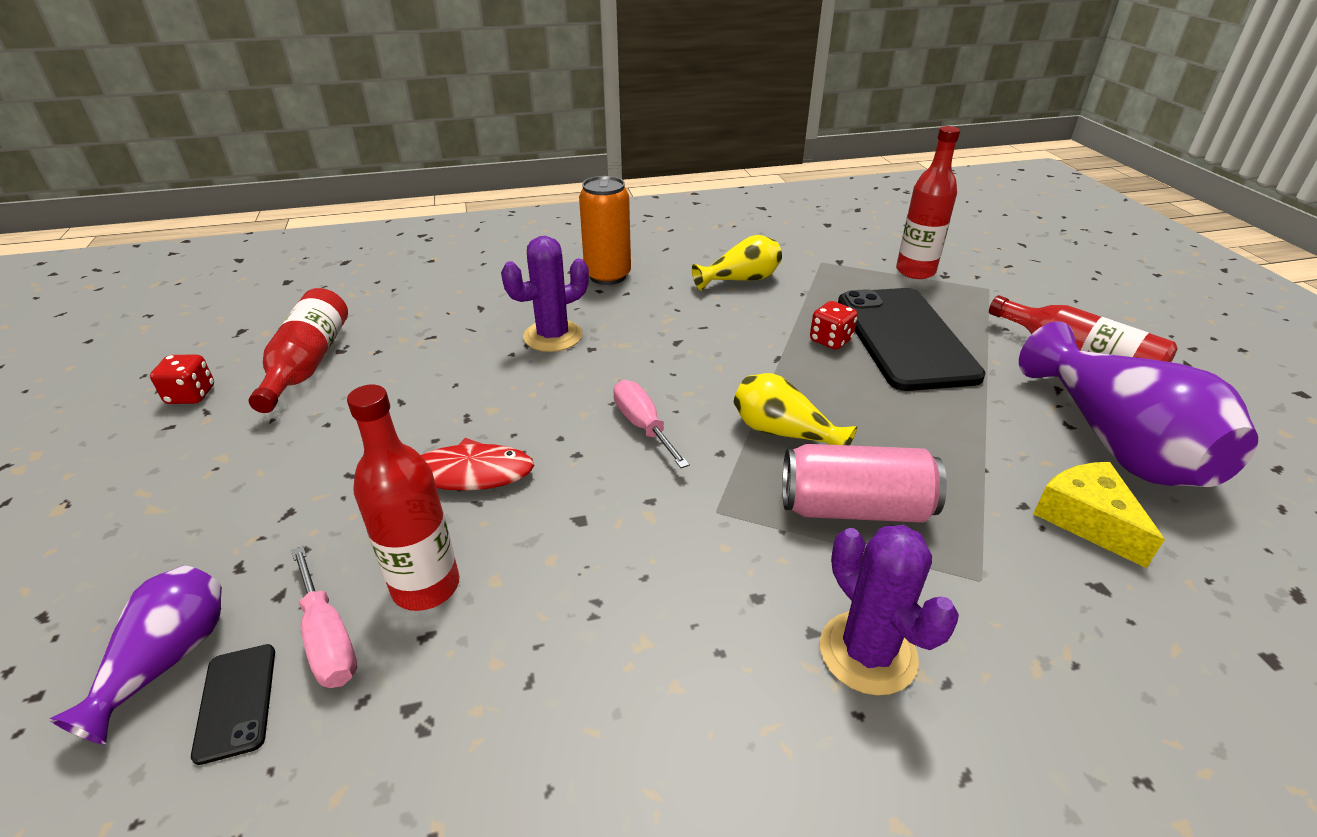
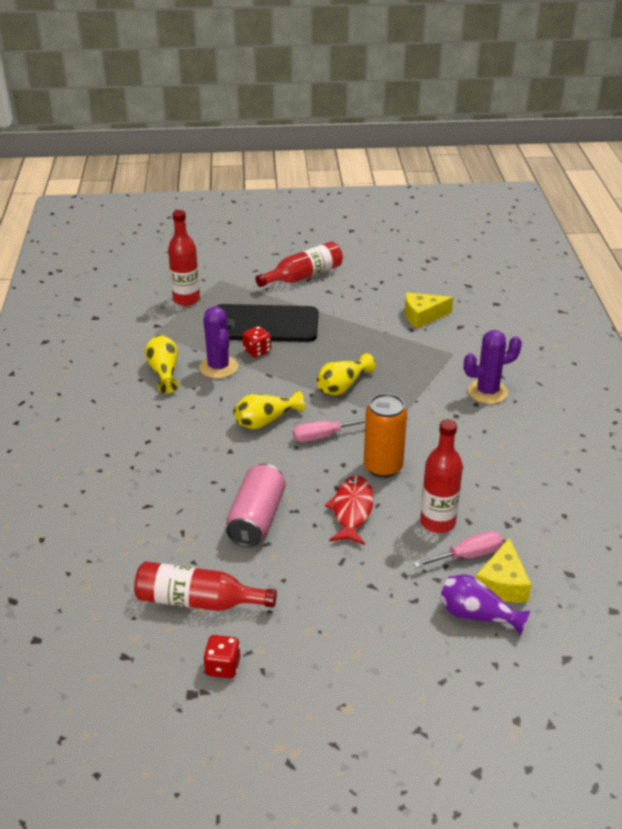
camera: 80 degrees left, 0 degrees up
black phone [191,644,275,765] -> yellow cheese [476,537,532,603]
purple cactus [501,236,589,352] -> purple cactus moved to [199,307,238,378]
orange can [579,176,631,285] -> orange can moved to [364,393,407,478]
pink can [782,444,947,523] -> pink can moved to [226,464,286,547]
purple vase [1019,321,1258,487] -> none
none -> yellow vase [234,391,305,429]

